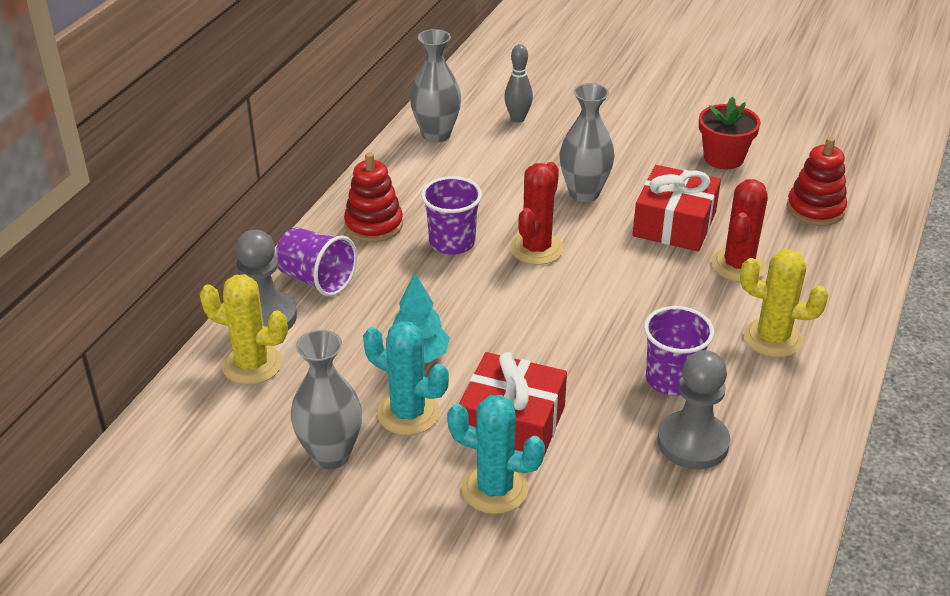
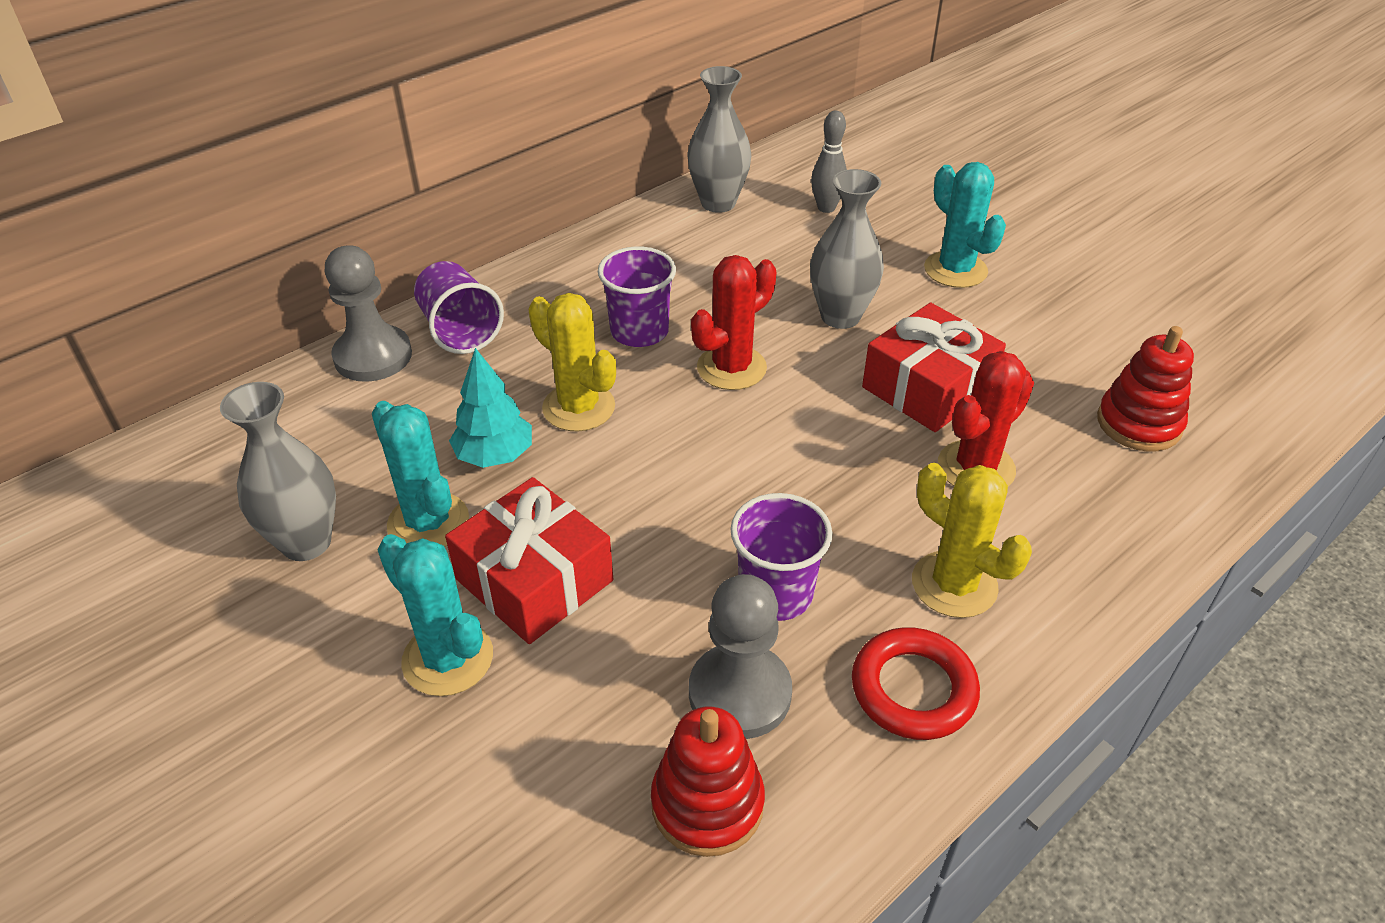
camera: 25 degrees right, 5 degrees up
yellow cactus [200,274,288,385] -> yellow cactus moved to [528,293,616,432]
red stacking toy [344,152,403,242] -> red stacking toy moved to [651,706,765,857]
red flower pot [699,97,761,169] -> none
none -> red ring [852,627,980,740]
none -> turquoise cactus [924,162,1006,288]

